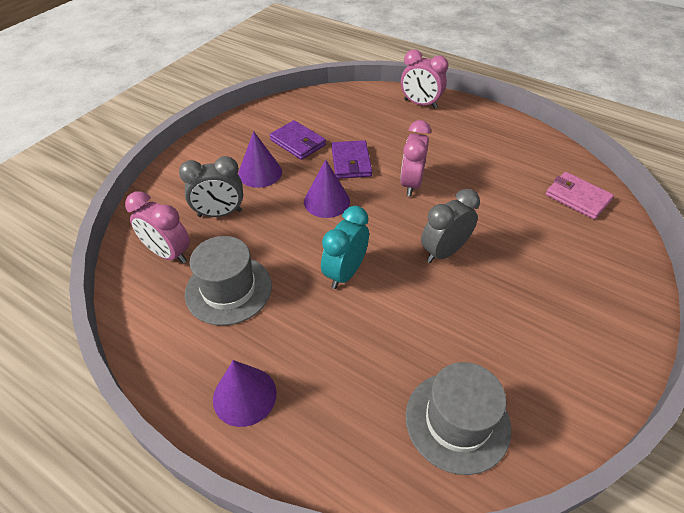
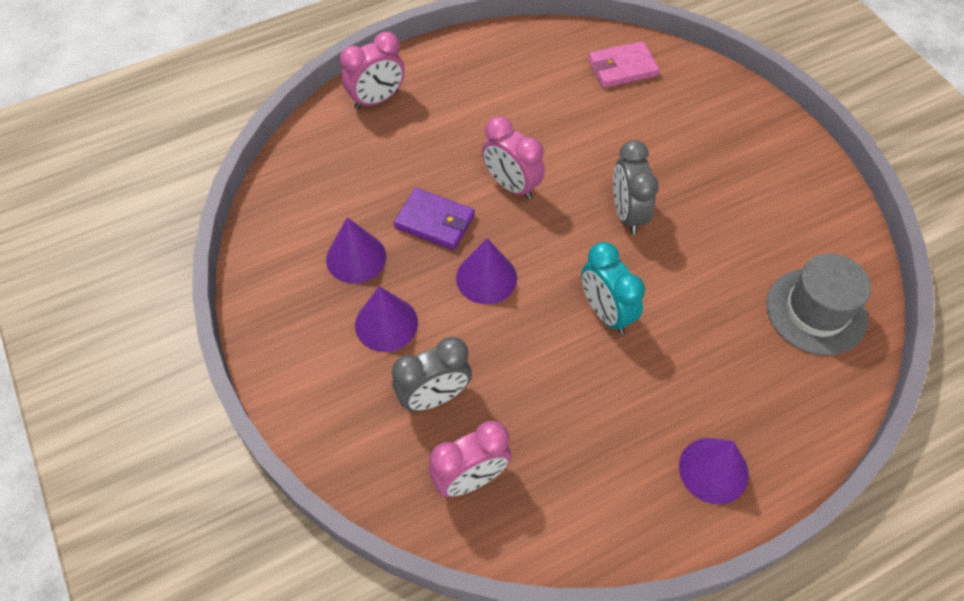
camera: 60 degrees left, 10 degrees up
grey clock [179,156,243,217] -> grey clock turned 45 degrees clockwise [392,337,472,411]
grey hat [185,236,272,326] -> none
purple wallet [269,120,326,160] -> purple cone [326,217,386,284]

